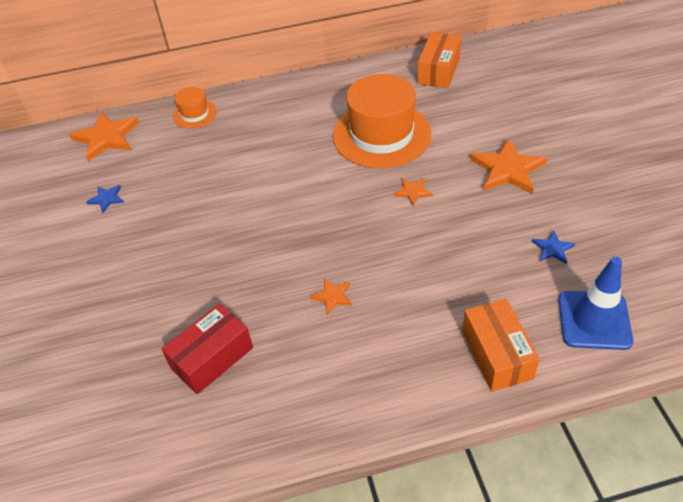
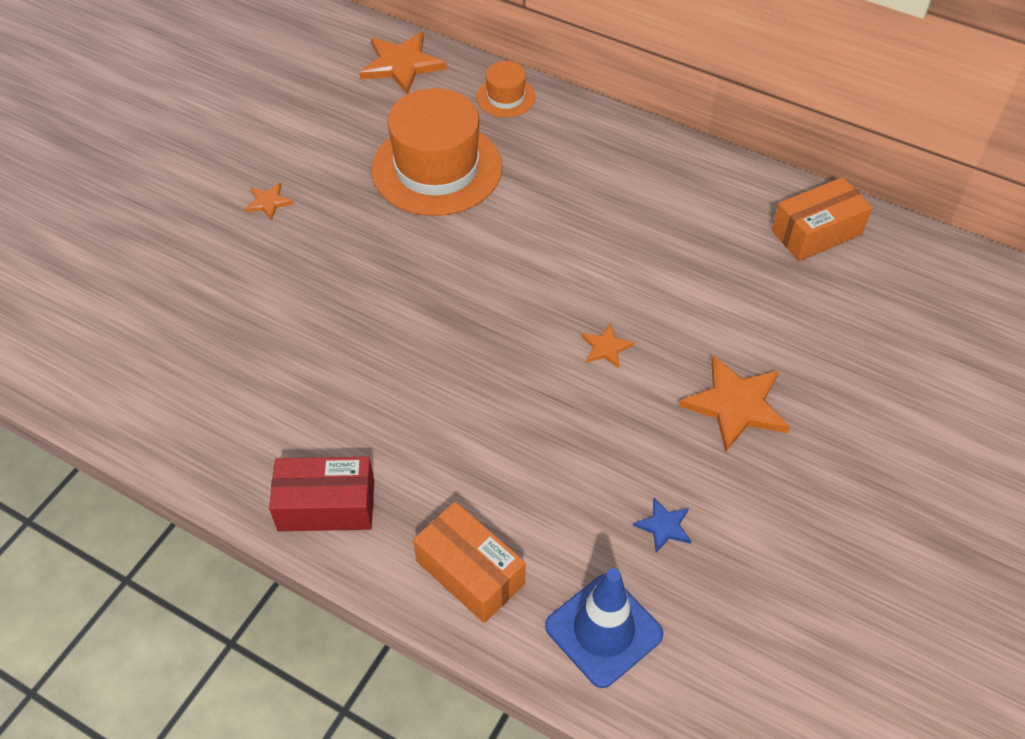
camera: 40 degrees right, 5 degrees up
blue star [86,185,124,213] -> none
red box [162,303,253,394] -> red box moved to [269,457,374,531]
orange star [310,278,352,315] -> orange star moved to [245,183,294,220]
orange hat [333,74,431,168] -> orange hat moved to [371,88,502,216]
orange box [462,299,540,392] -> orange box turned 75 degrees counterclockwise [413,502,526,623]

